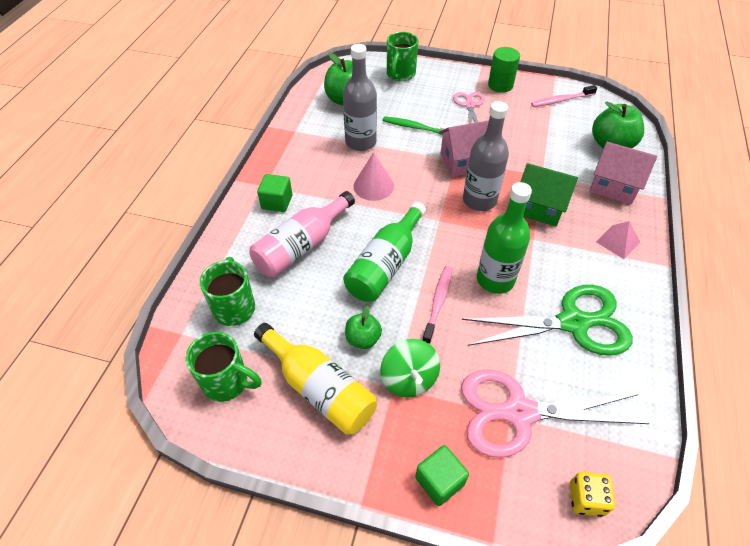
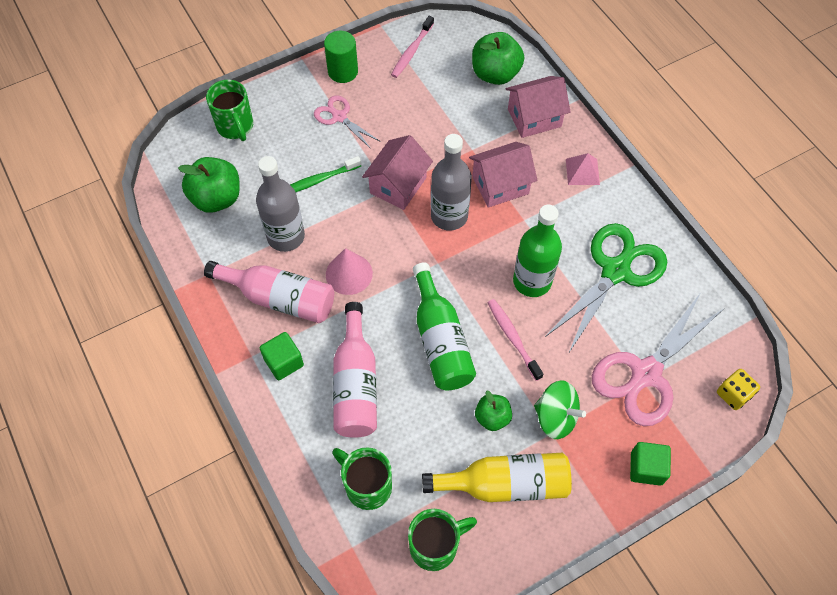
camera: 45 degrees left, 10 degrees up
green house [521,163,578,227] -> pink house [469,142,538,208]
none -> pink bottle [204,261,334,323]

